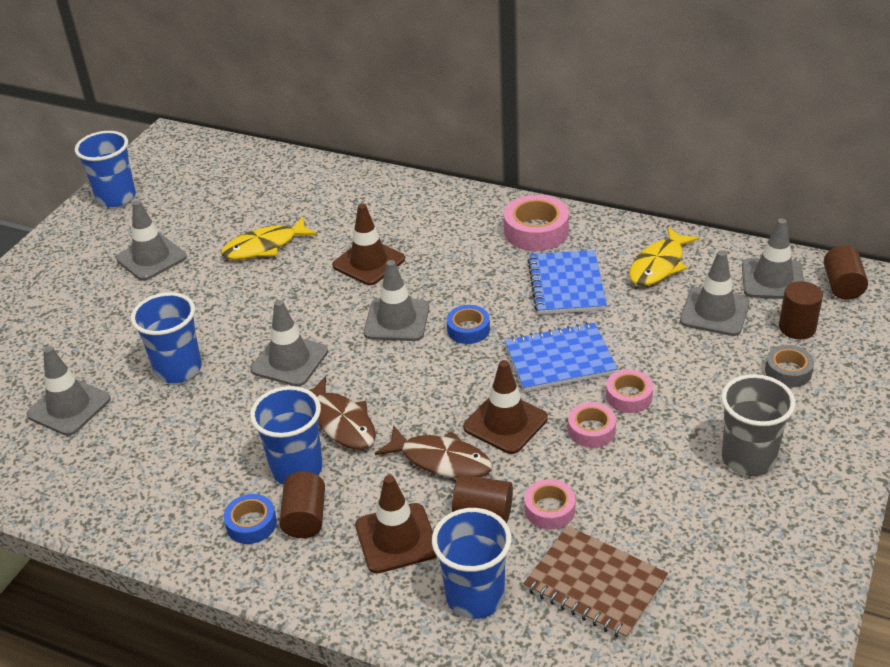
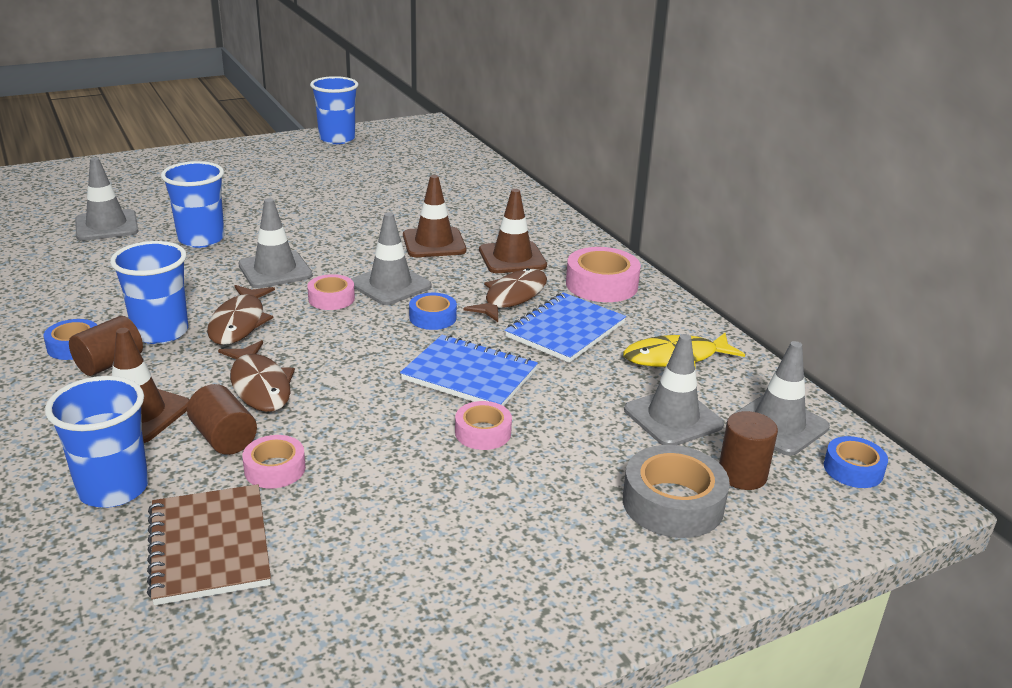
camera: 35 degrees right, 10 degrees down
grey traffic cone [116,200,187,281] -> none
yellow fish [221,216,317,260] -> none
brown traffic cone [463,360,548,454] -> brown traffic cone moved to [479,189,547,273]
pink tape [568,402,616,448] -> pink tape moved to [307,274,355,310]
grey cup [721,374,796,476] -> none
grey tape [765,345,814,387] -> grey tape [623,445,730,538], size x1.65
brown cylinder [823,245,868,300] -> blue tape [824,436,888,488]
none -> brown fish [464,268,547,322]

